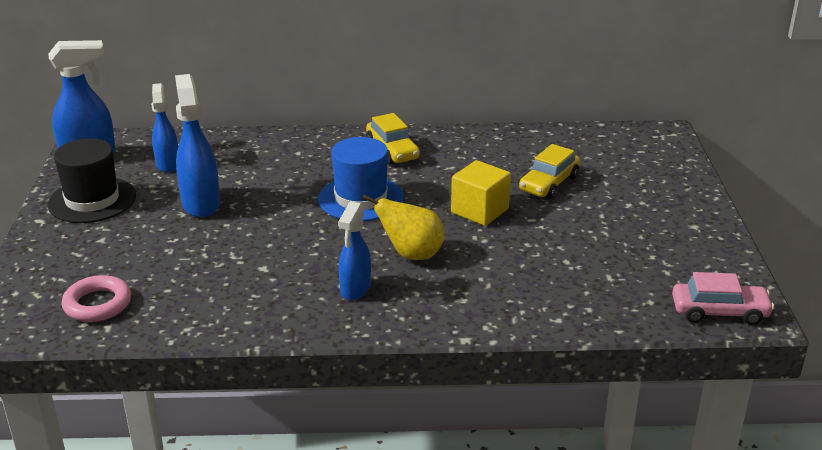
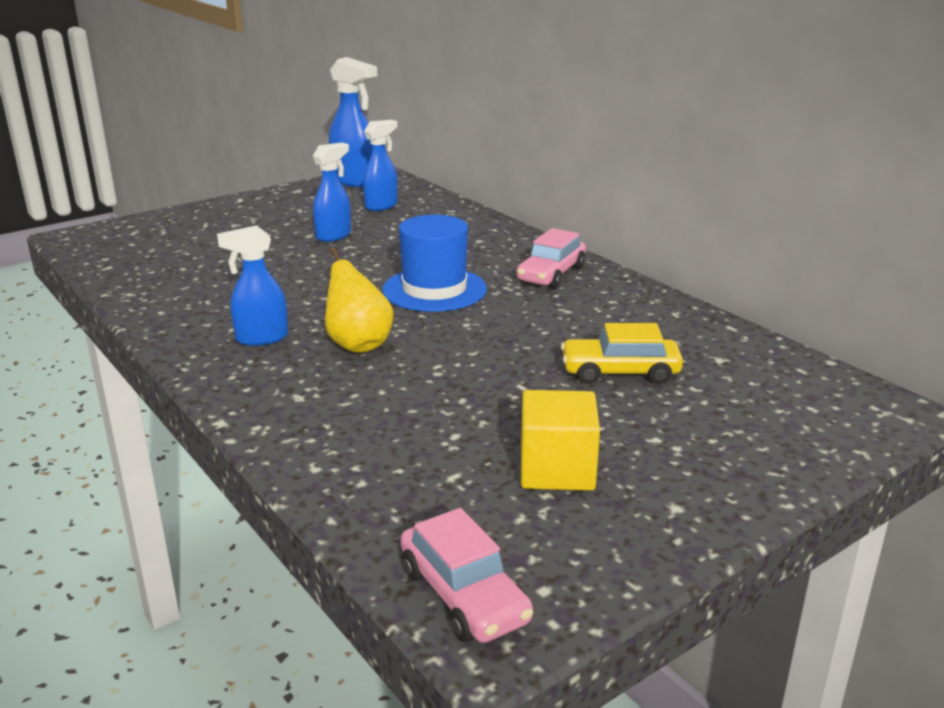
camera: 55 degrees right, 5 degrees down
black hat [48,138,136,223] -> none
pink ring [62,275,131,322] -> none
blue spray bottle [175,74,220,218] -> blue spray bottle [313,142,351,242], size x0.66
yellow car [366,113,420,164] -> pink car [517,228,586,289]
yellow cube [451,160,511,226] -> yellow cube moved to [521,390,600,491]

